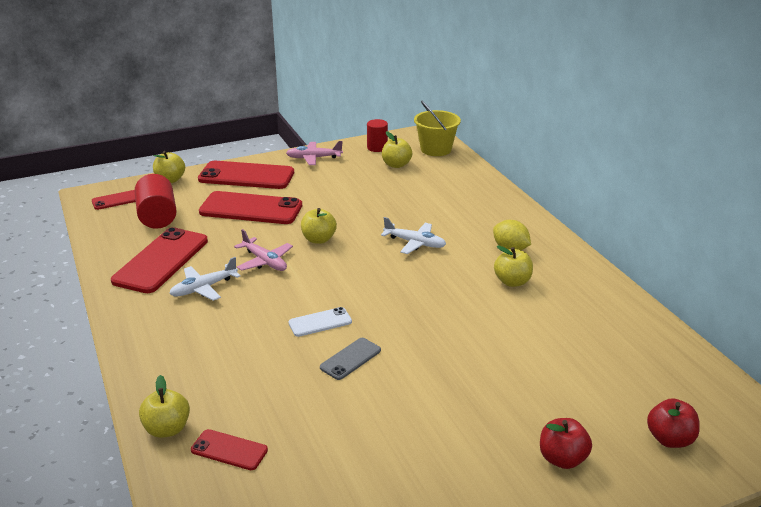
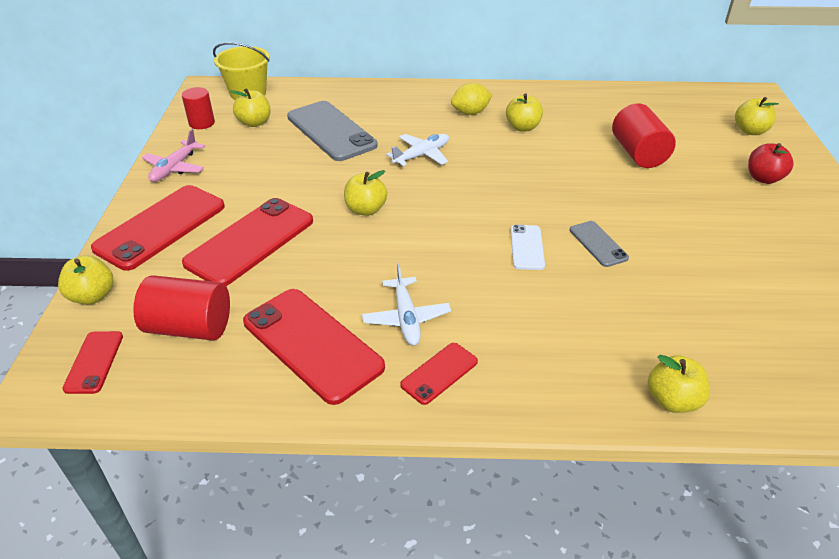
camera: 65 degrees left, 10 degrees up
red phone [191,429,268,470] -> red phone moved to [400,343,478,405]
pink plane [234,229,293,271] -> none
red apple [647,398,700,448] -> yellow apple [735,97,779,135]
none -> grey phone [287,101,378,161]
none -> red cylinder [612,103,676,168]

